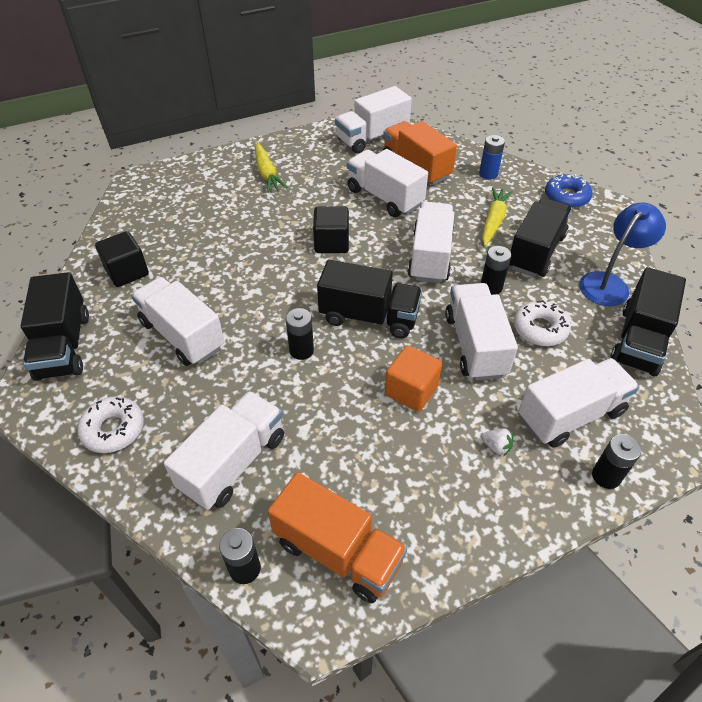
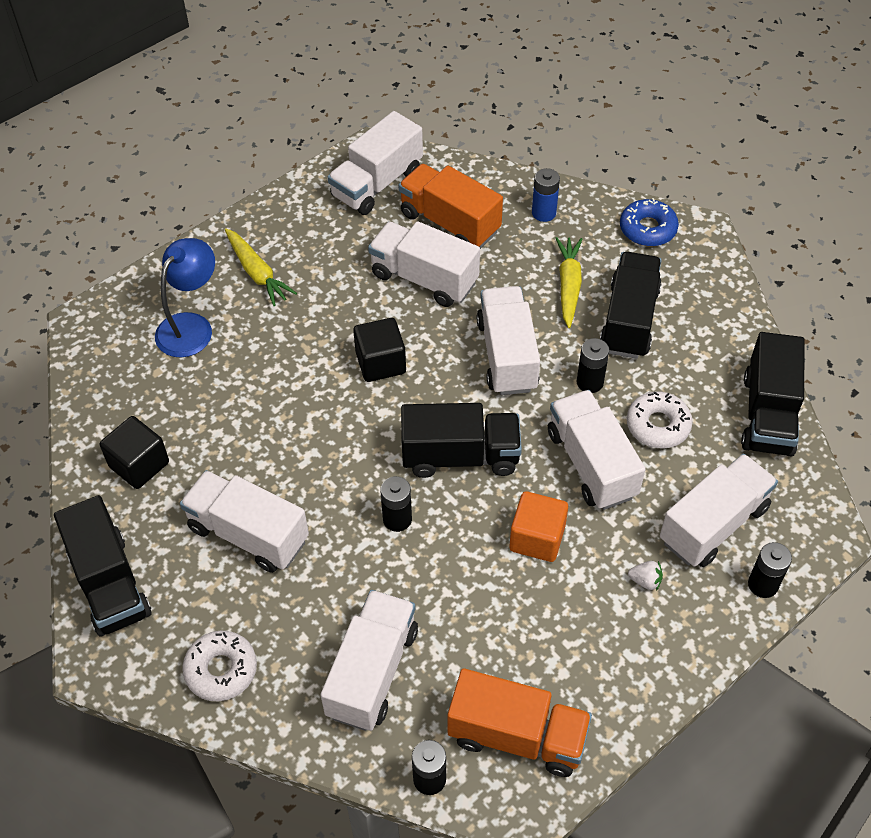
camera: 15 degrees left, 5 degrees up
blue lamp [579,203,666,306] -> blue lamp moved to [155,238,215,357]

